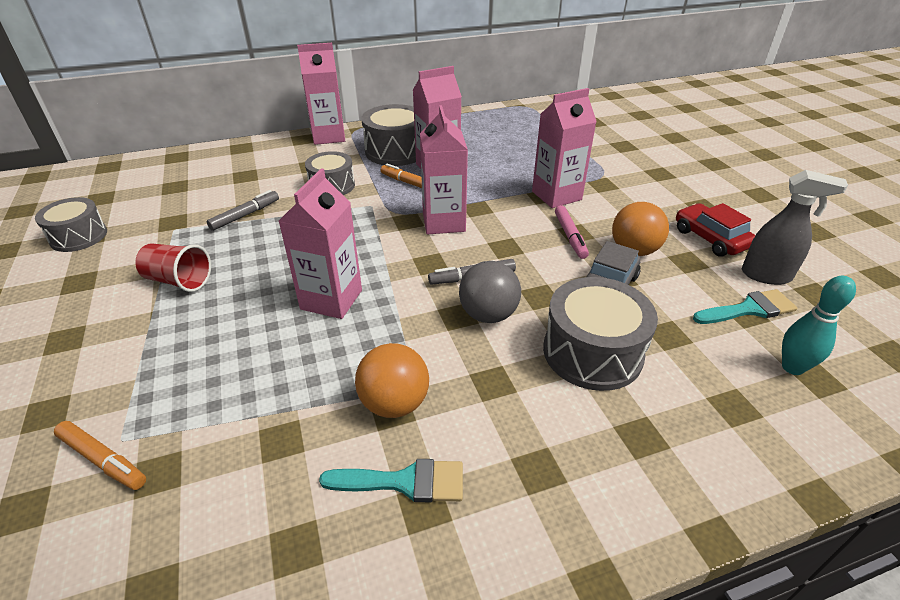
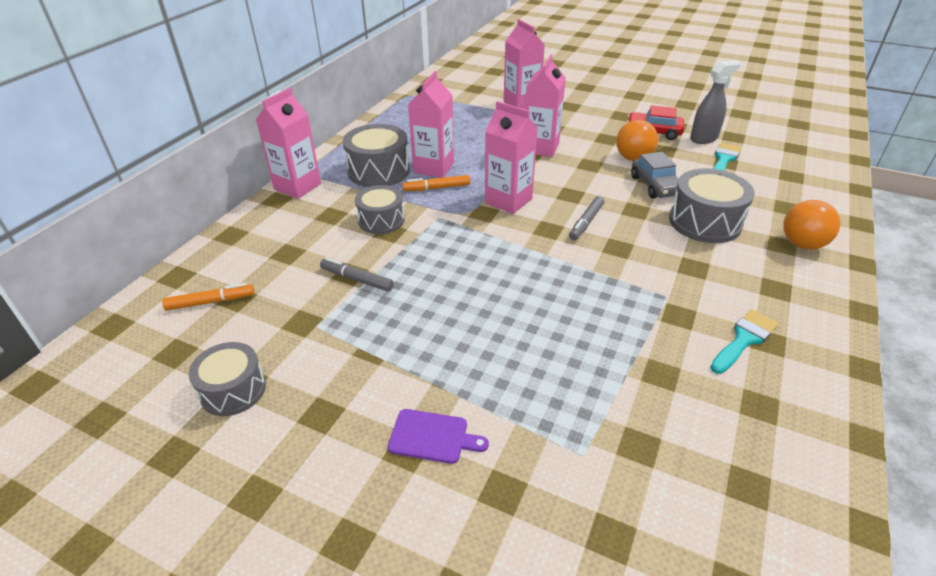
camera: 45 degrees left, 0 degrees up
orange marker [54,421,146,490] -> orange marker moved to [162,283,254,311]
red cup [135,243,211,292] -> none
grey marker [207,190,279,231] -> grey marker turned 60 degrees counterclockwise [320,257,394,291]
pink carton [279,169,362,319] -> pink carton moved to [504,19,545,109]
orange ball [355,343,429,418] -> orange ball moved to [783,200,840,250]
grey ball [459,261,521,323] -> none
pink marker [555,205,589,259] -> none
turquoise bowling pin [782,276,856,375] -> none
none -> purple cutting board [388,409,489,464]

